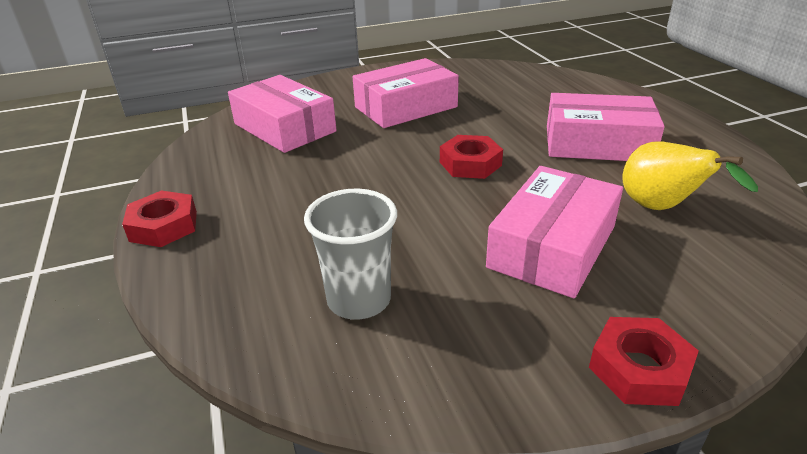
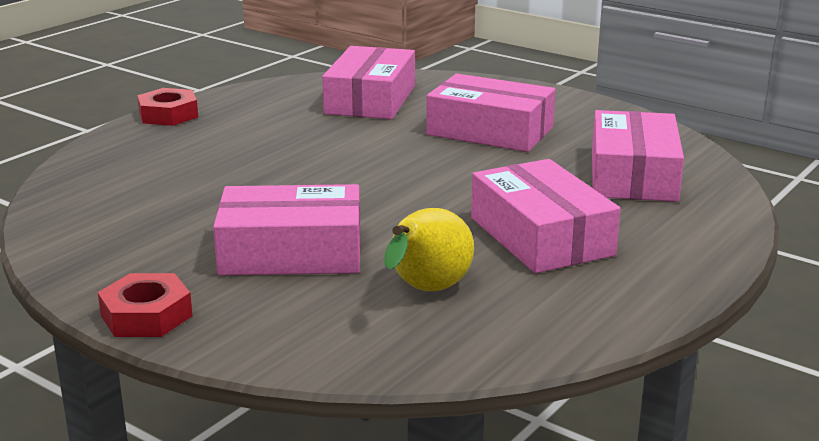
camera: 55 degrees right, 10 degrees down
grey cup [304,189,397,320] -> none
red nut [440,135,503,179] -> none
none -> pink box [592,110,684,202]

